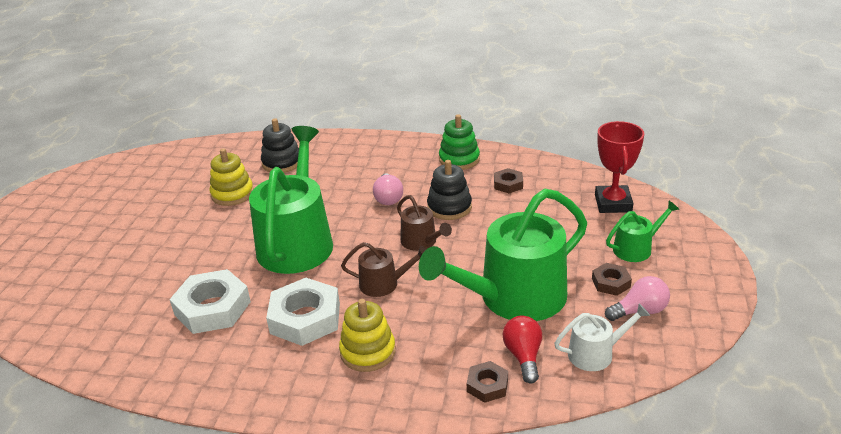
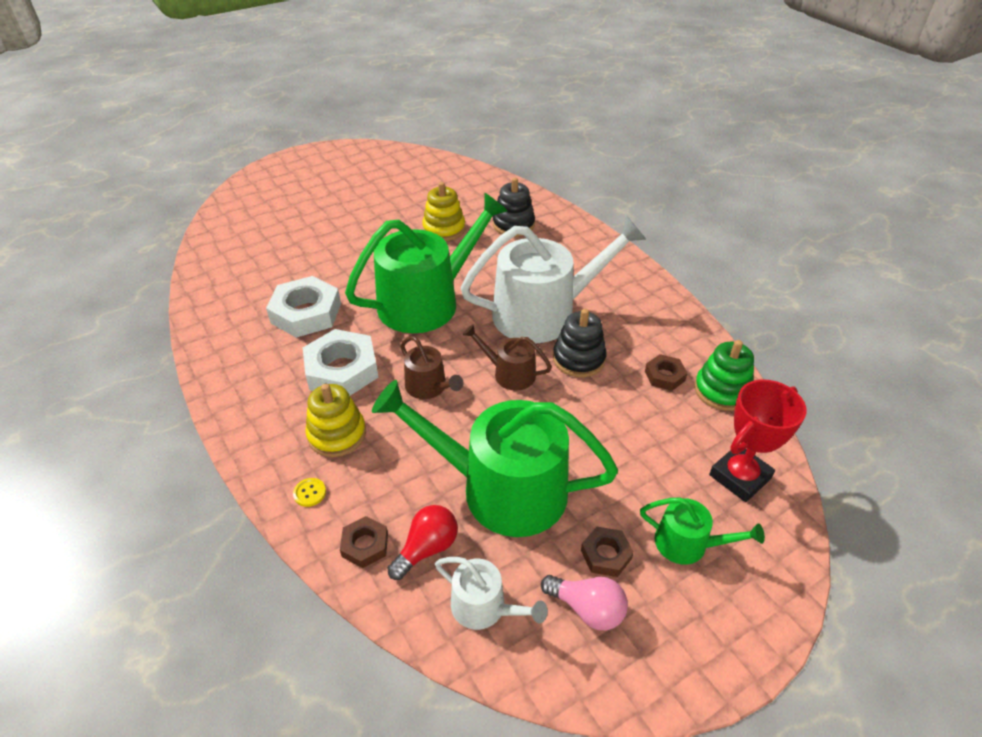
camera: 45 degrees right, 10 degrees up
pink light bulb [373,173,403,205] -> white watering can [460,216,647,343]
brown watering can [397,195,452,251] -> brown watering can turned 105 degrees clockwise [463,324,552,391]
green stacking toy [439,114,480,170] -> green stacking toy moved to [694,340,754,411]
none -> yellow button [293,478,326,507]

